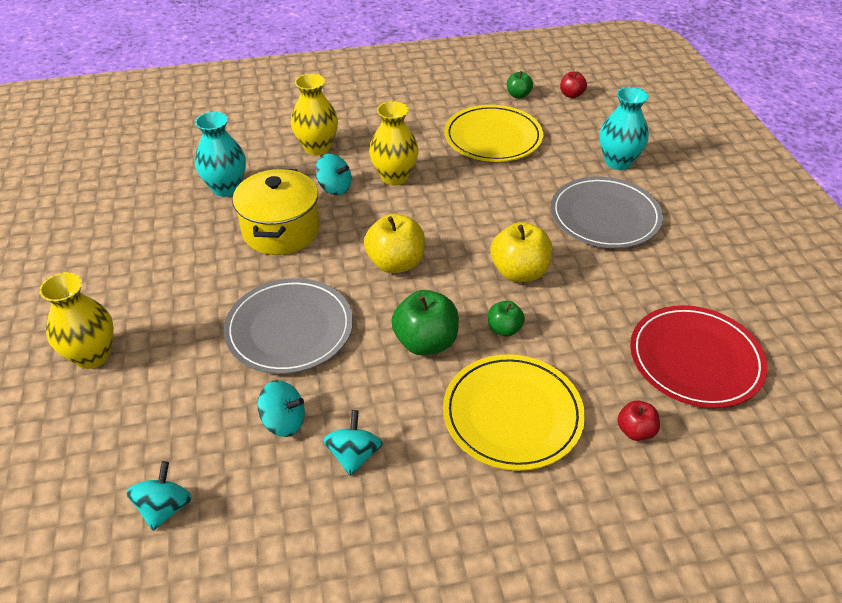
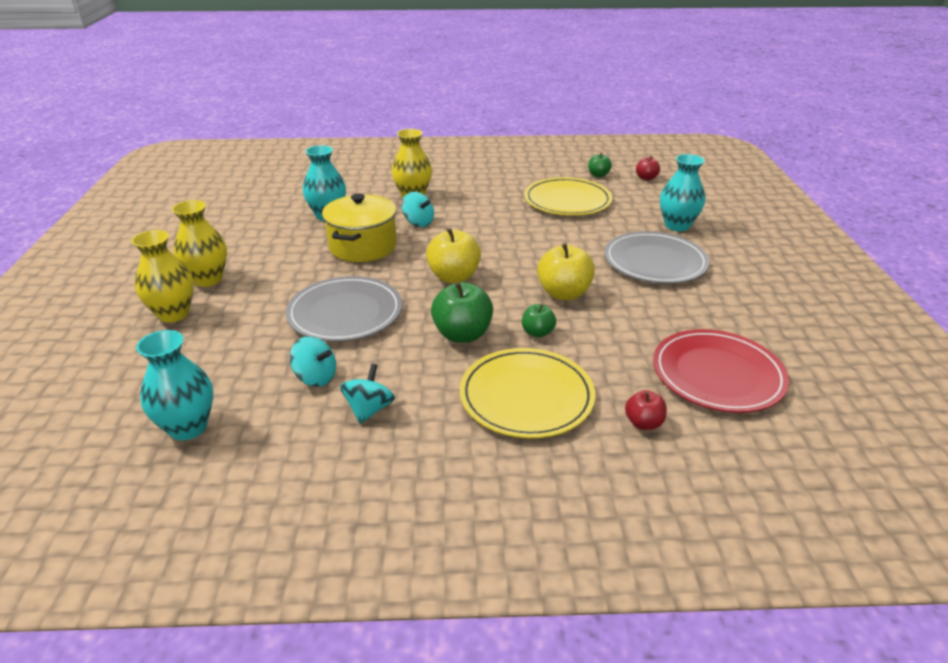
camera: 10 degrees right, 10 degrees down
turquoise spinning top [126,461,192,531] -> turquoise vase [136,330,213,440]
yellow vase [369,101,419,186] -> yellow vase moved to [172,200,227,287]

